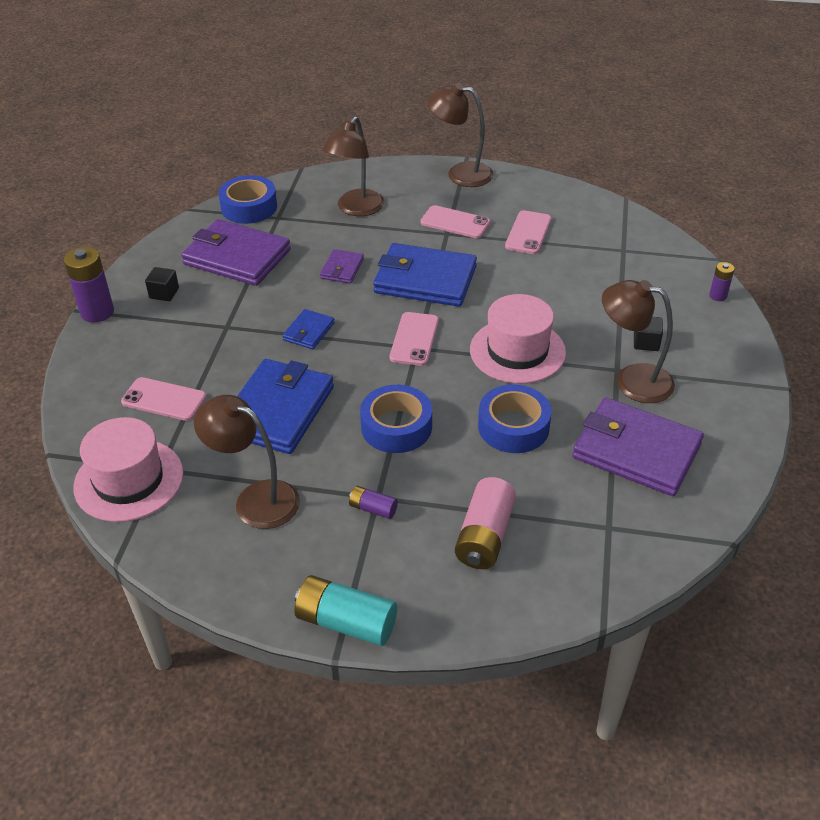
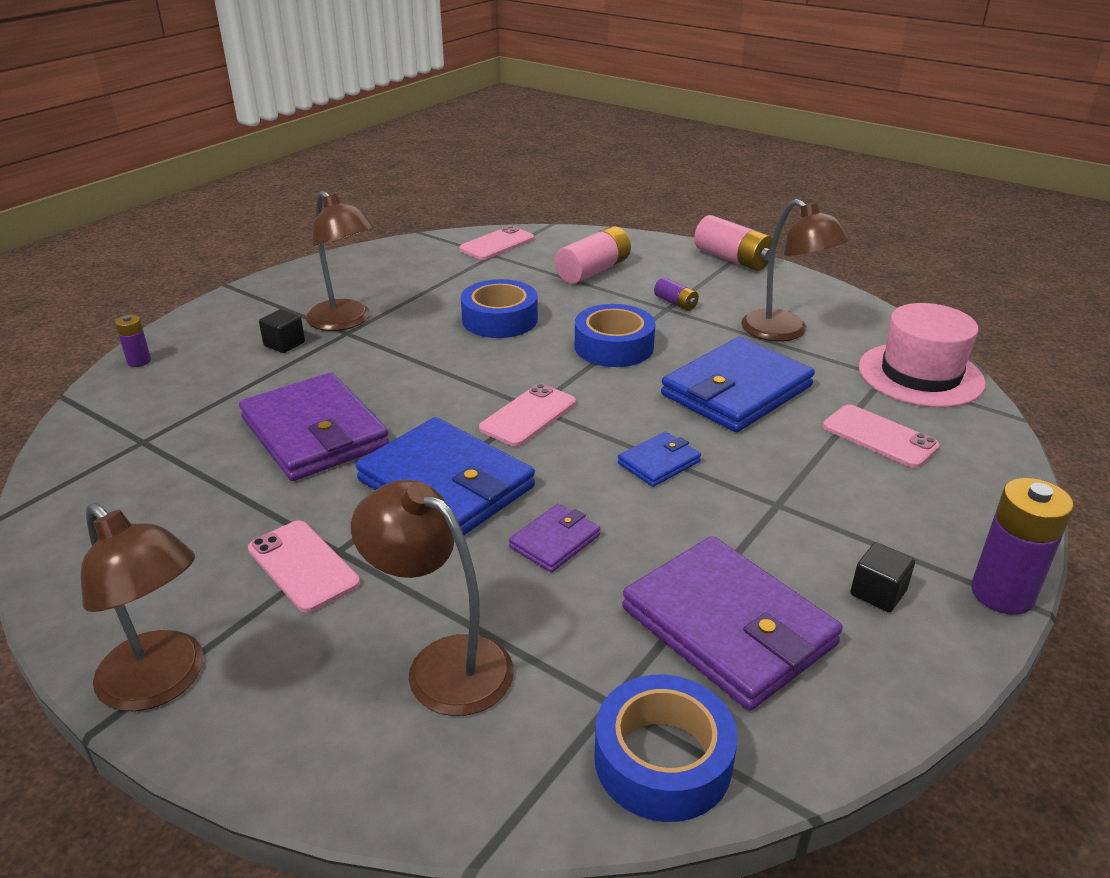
camera: 155 degrees left, 10 degrees down
turquoise battery [295,575,397,646] -> pink battery [694,215,773,271]
brown lamp [323,116,384,216] -> brown lamp turned 105 degrees counterclockwise [351,479,514,716]
pink hat [470,294,566,384] -> none
pink phone [505,210,552,254] -> pink phone moved to [459,225,534,260]
purple wallet [572,397,704,496] -> purple wallet moved to [239,372,389,481]

